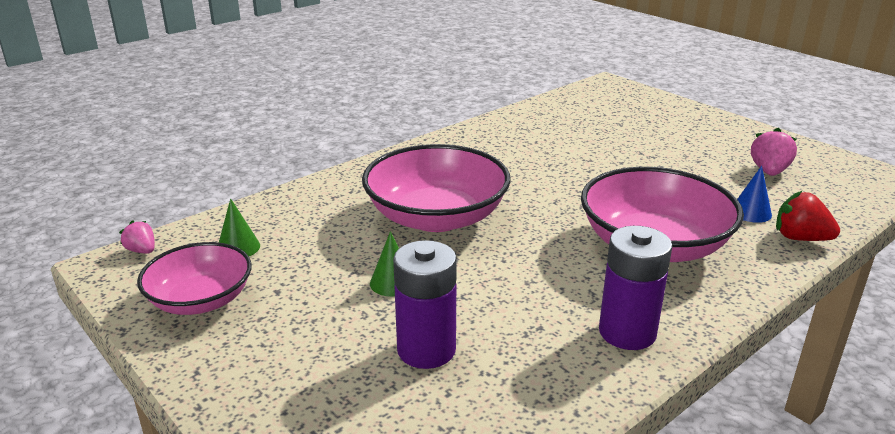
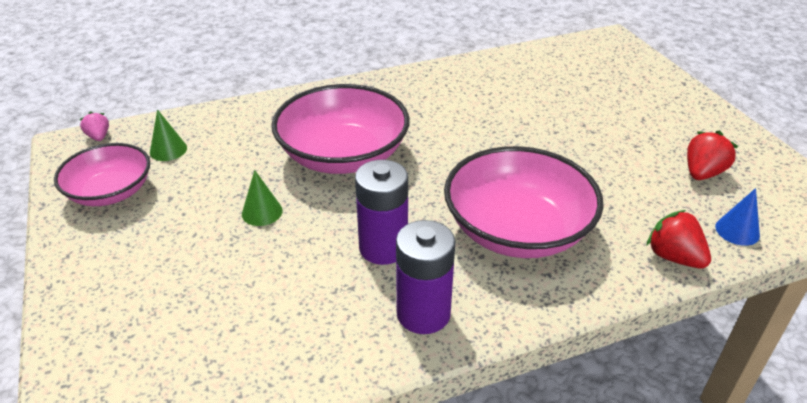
camera: 20 degrees right, 10 degrees up
purple battery [393,240,457,369] -> purple battery moved to [355,160,408,265]
blue cone [737,166,772,223] -> blue cone moved to [715,188,760,246]
pink strawberry [751,128,797,176] -> red strawberry [687,131,738,180]

